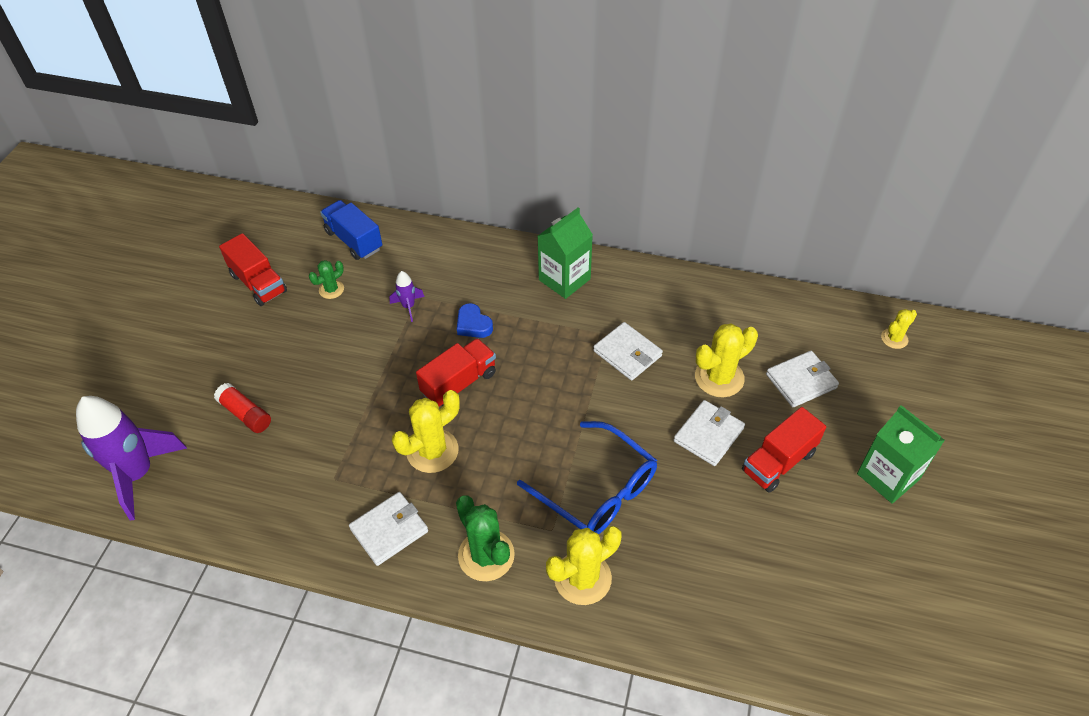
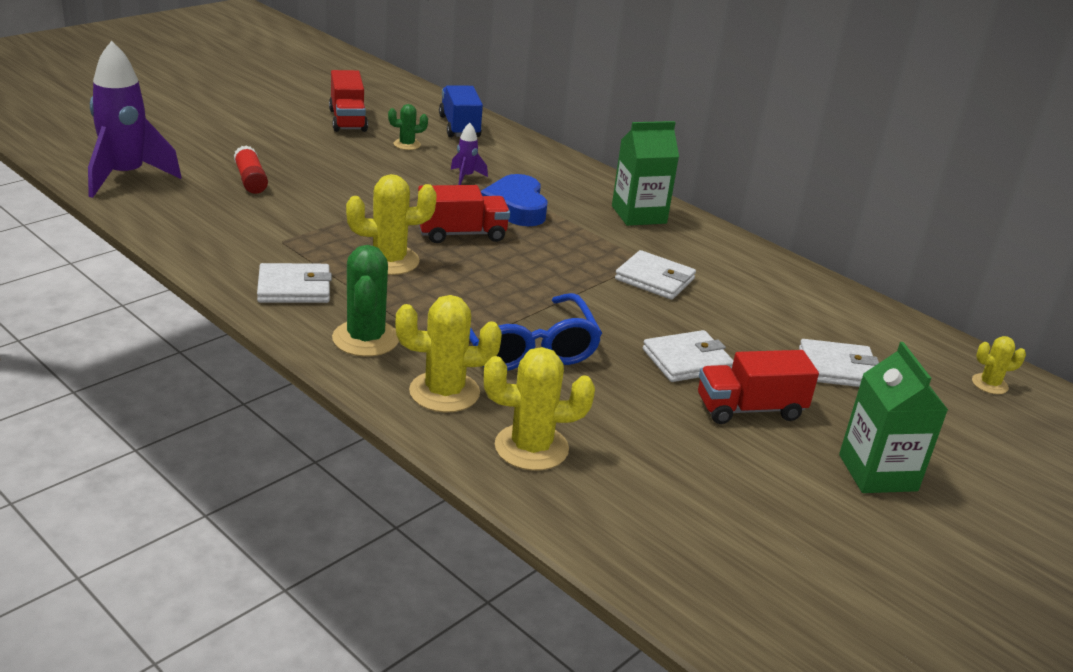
camera: 25 degrees right, 20 degrees down
blue heart [457,303,493,338] -> blue heart [481,174,548,226], size x1.66
white wallet [593,322,663,381] -> white wallet turned 45 degrees counterclockwise [615,250,696,300]
yellow cactus [695,323,758,397] -> yellow cactus moved to [484,347,595,471]

